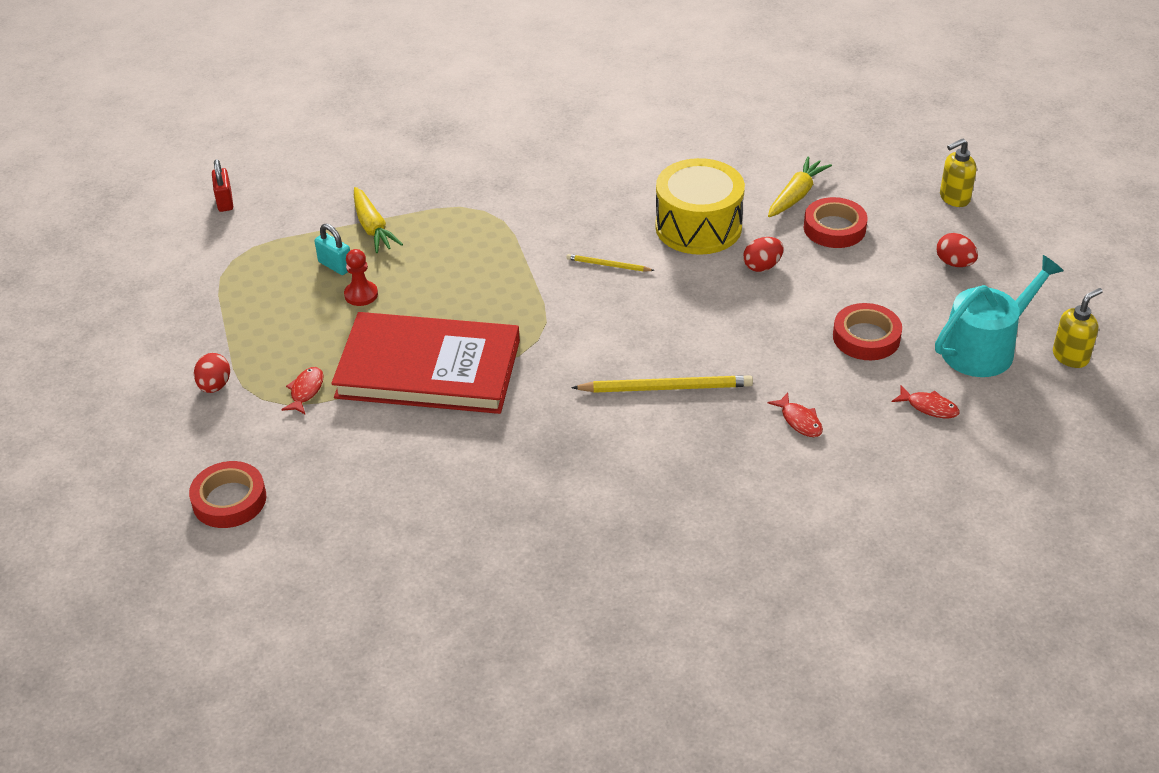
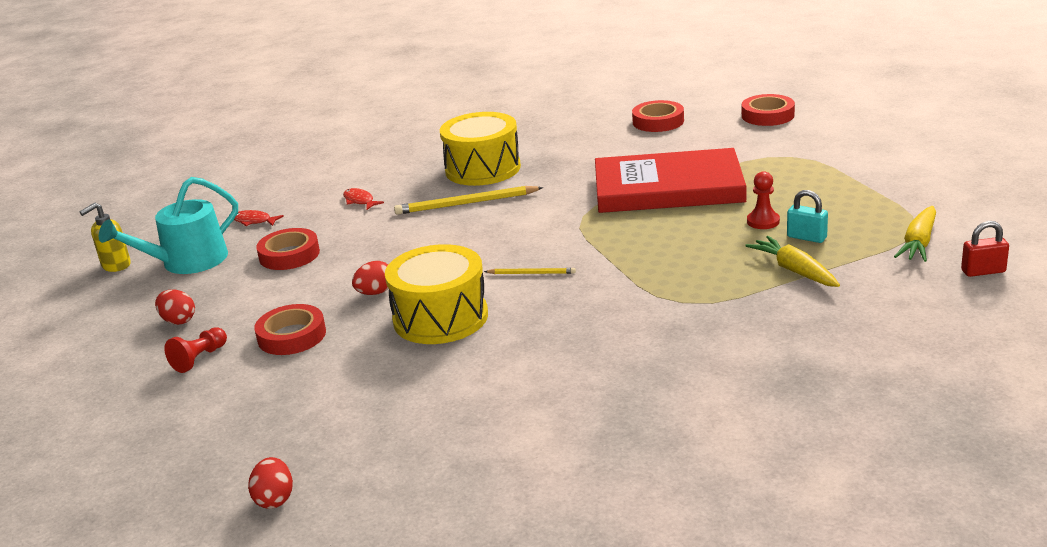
camera: 175 degrees right, 15 degrees down
red egg [194,353,230,393] -> red egg moved to [248,457,293,509]
red padlock [212,159,233,212] -> red padlock turned 75 degrees counterclockwise [961,221,1009,277]
red fish [281,367,324,414] -> none
yellow carrot [768,156,832,217] -> yellow carrot moved to [894,206,936,262]
yellow soap dispenser [940,138,976,207] -> none
none -> red pawn [164,327,227,373]
none -> yellow drum [440,112,521,186]
none -> red tape [632,100,684,132]

